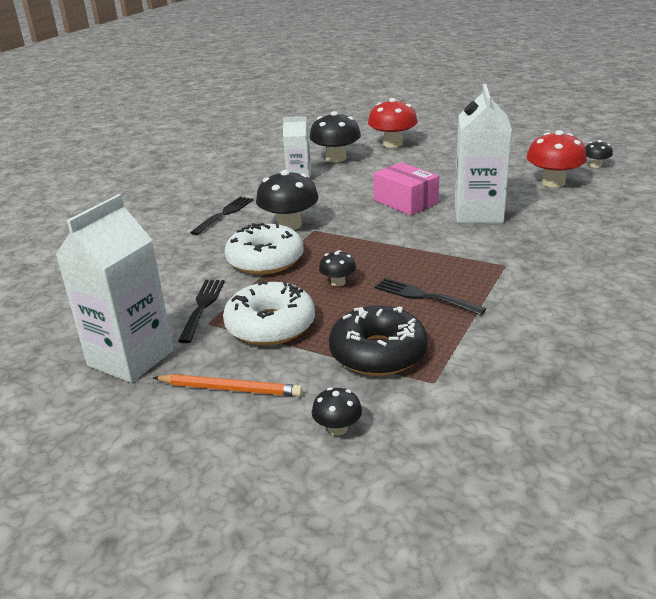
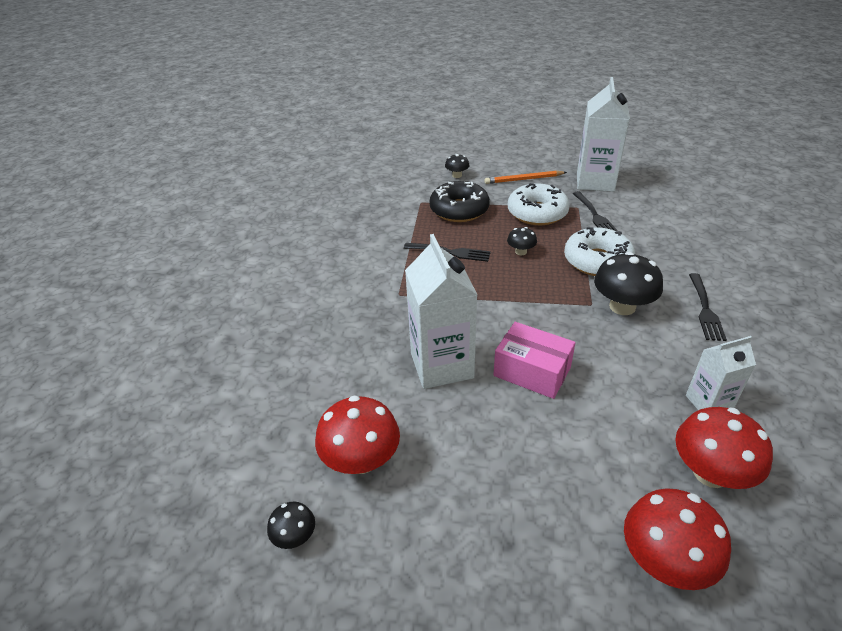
camera: 160 degrees right, 10 degrees up
black mushroom [309,111,361,162] -> red mushroom [675,407,773,489]

